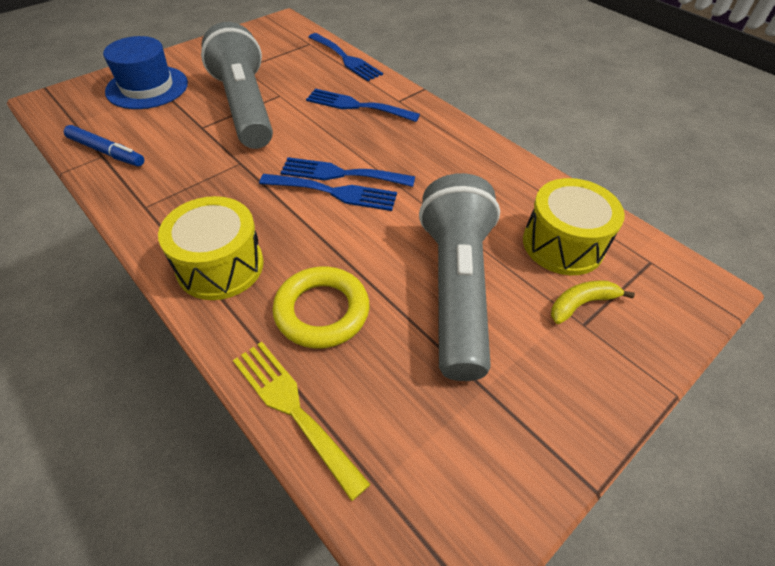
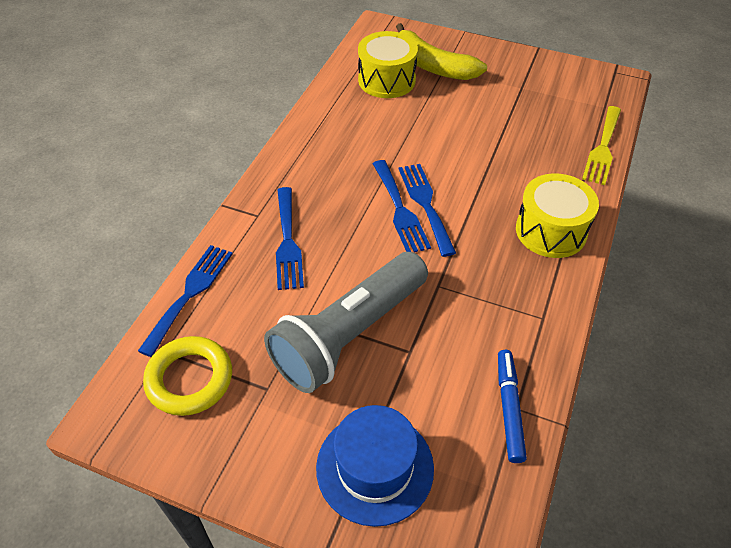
camera: 115 degrees left, 0 degrees up
yellow ring [273,266,369,349] -> yellow ring moved to [143,336,232,416]
grey flashlight [419,173,500,381] -> none
yellow banana [551,281,635,324] -> yellow banana [396,23,487,80], size x1.91

